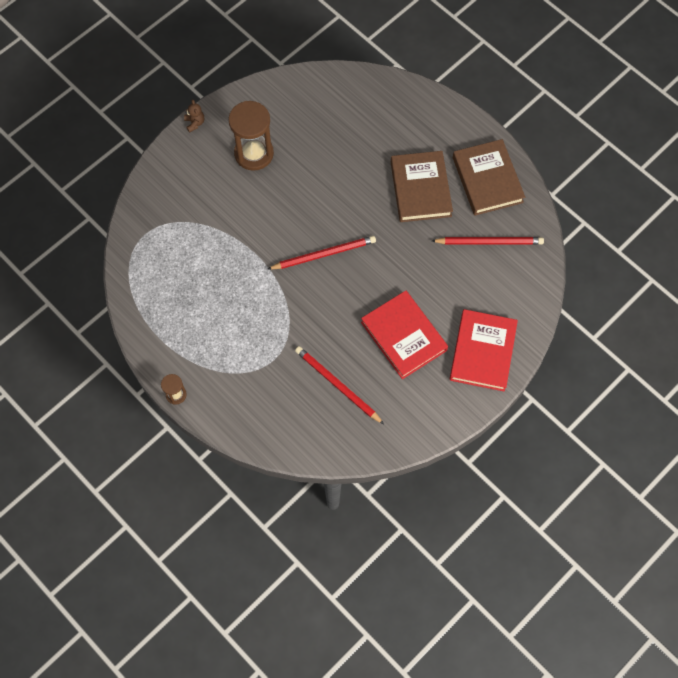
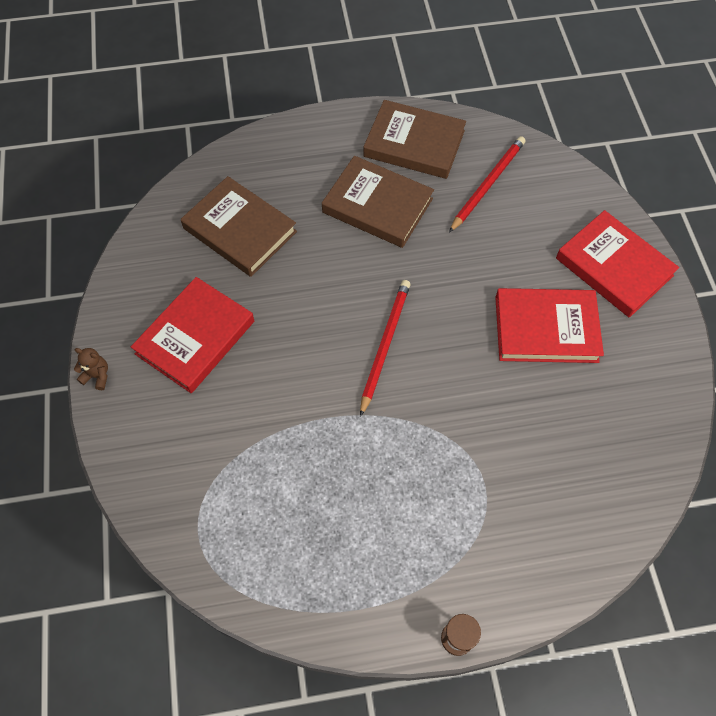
camera: 55 degrees left, 5 degrees down
brown hourglass [228,101,274,171] -> red book [131,277,254,393]
red pencil [295,346,384,424] -> none
none -> brown book [181,176,297,277]

